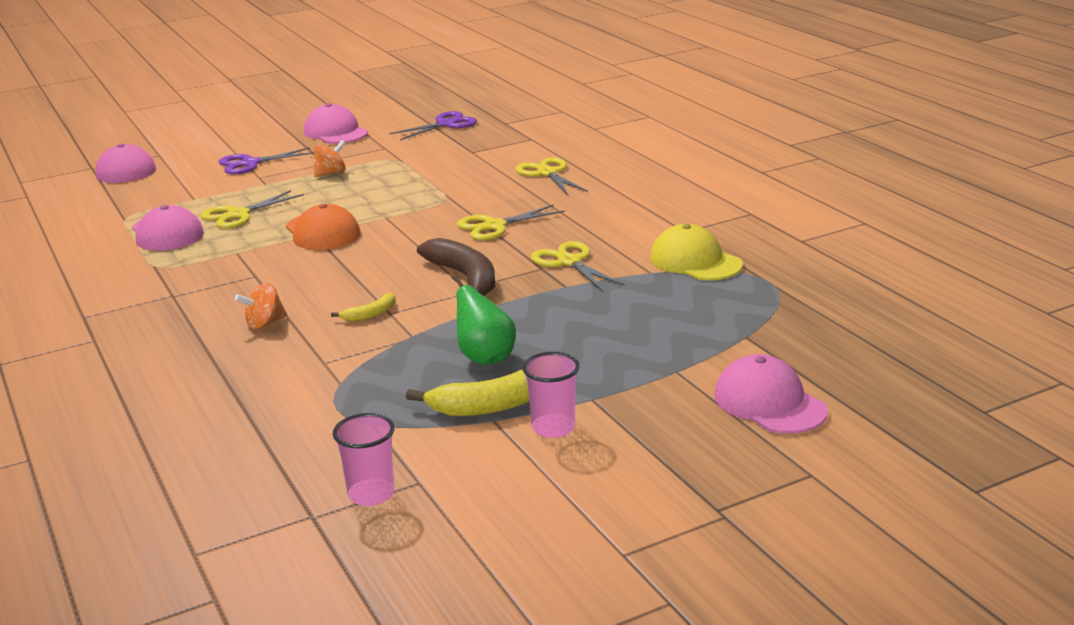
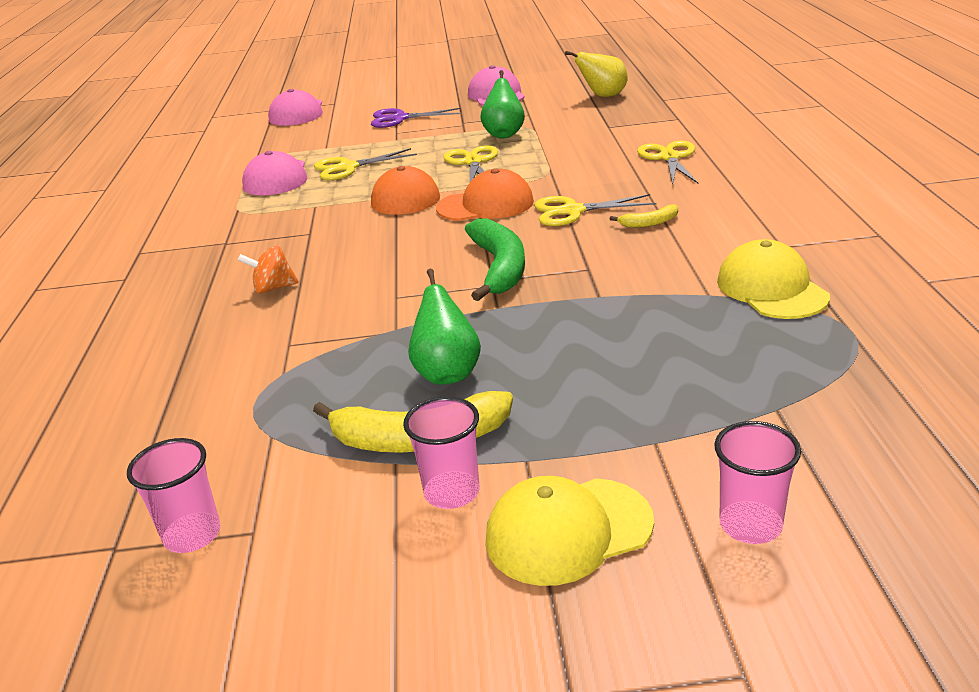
camera: 25 degrees right, 5 degrees up
orange spinning top [314,140,345,177] -> none
yellow banana [331,293,396,322] -> yellow banana moved to [610,204,678,228]
purple scissors [389,111,477,140] -> yellow pear [565,51,628,97]
brown banana [417,238,495,296] -> green banana [465,218,525,301]
yellow scissors [531,241,625,291] -> yellow scissors moved to [443,145,498,182]
pink cap [714,354,828,434] -> pink cup [714,421,801,544]
none -> orange cap [436,168,534,221]
none -> green pear [481,70,525,138]
none -> yellow cap [486,476,654,586]

